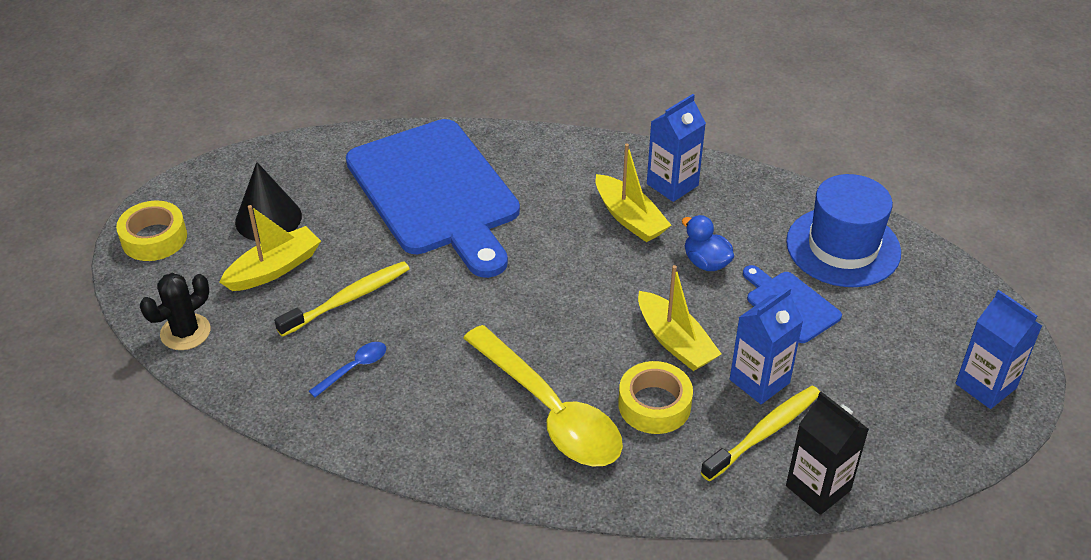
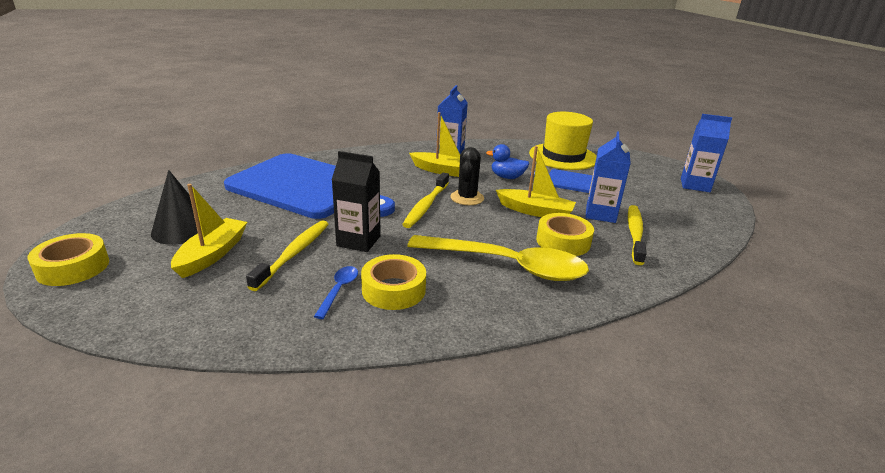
camera: 35 degrees left, 15 degrees down
black cactus [140,273,211,350] -> black cactus moved to [450,147,484,205]
blue hat [786,174,901,287] -> yellow hat [529,112,597,170]
black carton [786,392,869,515] -> black carton moved to [332,151,381,252]
none -> yellow tape [361,254,426,310]
none -> yellow toothbrush [402,173,449,228]

